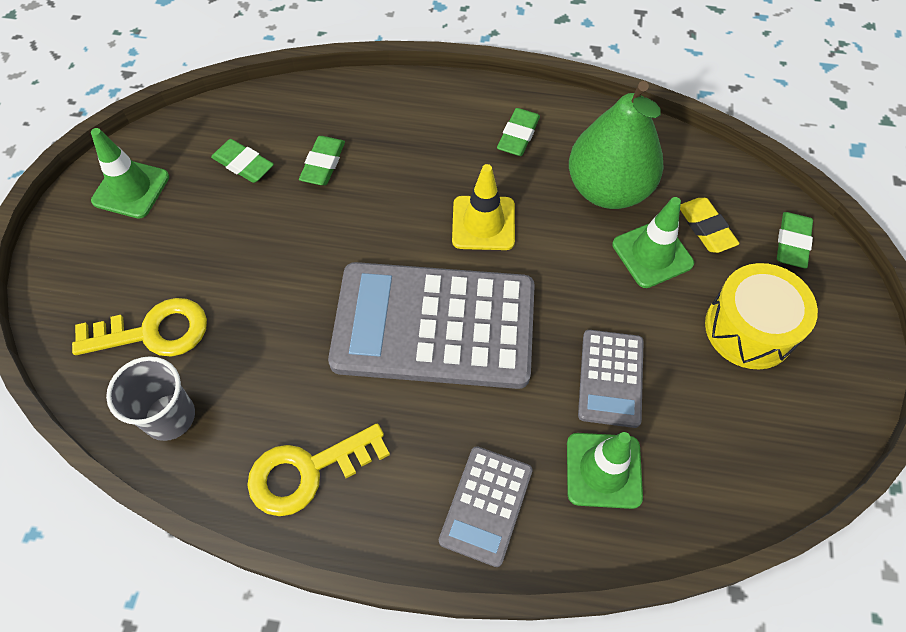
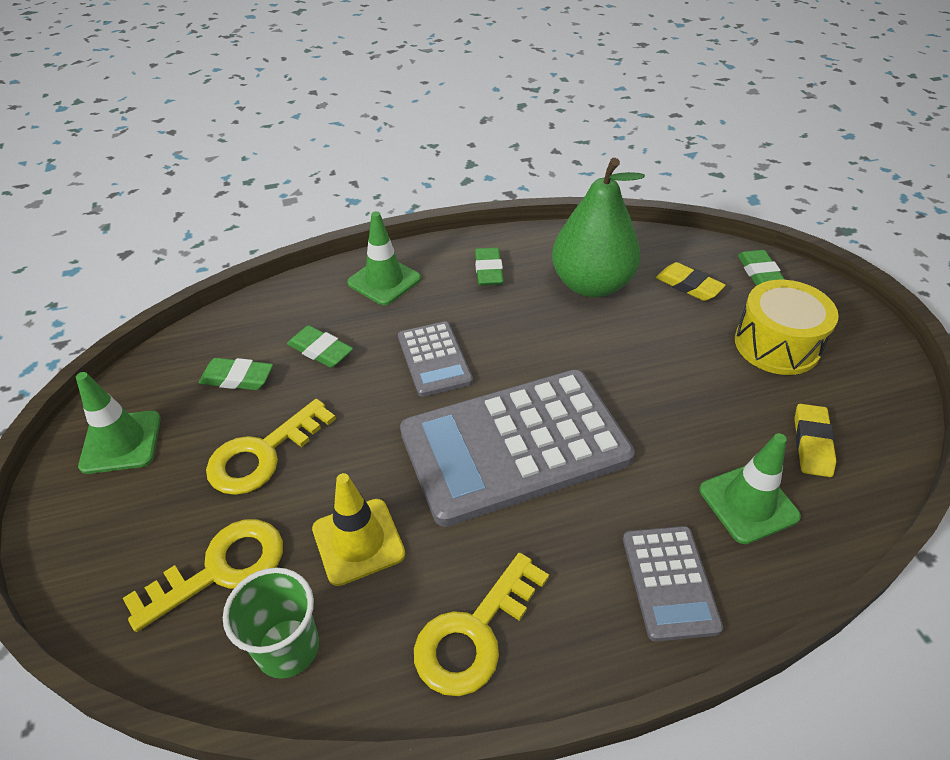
camera: 25 degrees left, 15 degrees down
grey cup [106,356,195,441] -> green cup [223,568,319,679]
green eraser [299,136,345,185] -> green eraser turned 45 degrees counterclockwise [287,325,353,368]
yellow traffic cone [452,164,515,250] -> yellow traffic cone moved to [312,473,405,586]
grey calculator [578,330,644,428] -> grey calculator moved to [398,322,473,397]
green traffic cone [612,197,694,288] -> green traffic cone moved to [347,211,421,305]
none -> yellow key [206,399,336,495]
none -> yellow eraser [795,404,836,477]

